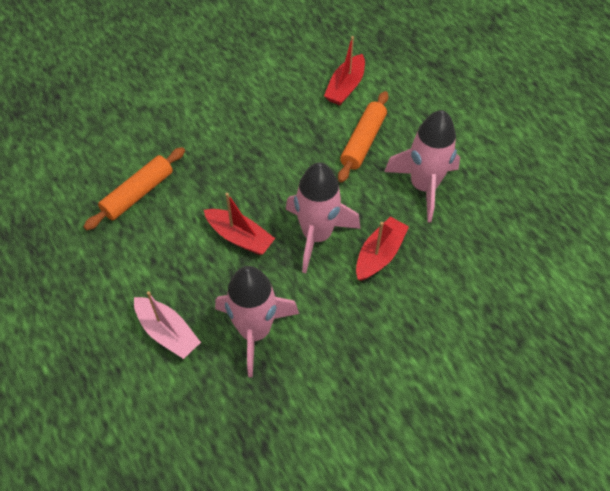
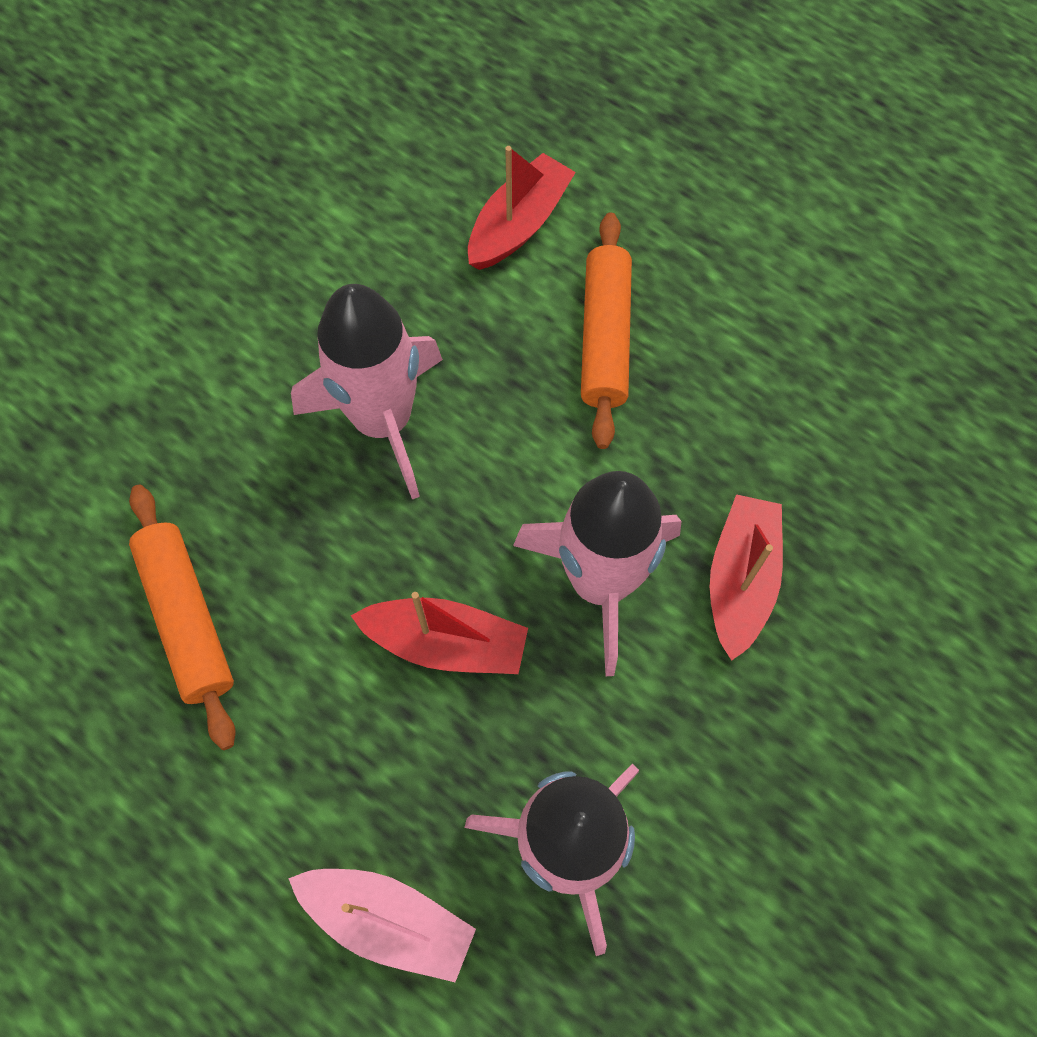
camera: 20 degrees left, 10 degrees up
orange rolling pin [84,147,185,230] -> orange rolling pin turned 45 degrees counterclockwise [129,485,236,750]
red boat [324,36,365,105] -> red boat turned 150 degrees counterclockwise [468,146,576,270]
pink rocket [384,110,460,222] -> pink rocket moved to [291,284,443,500]

